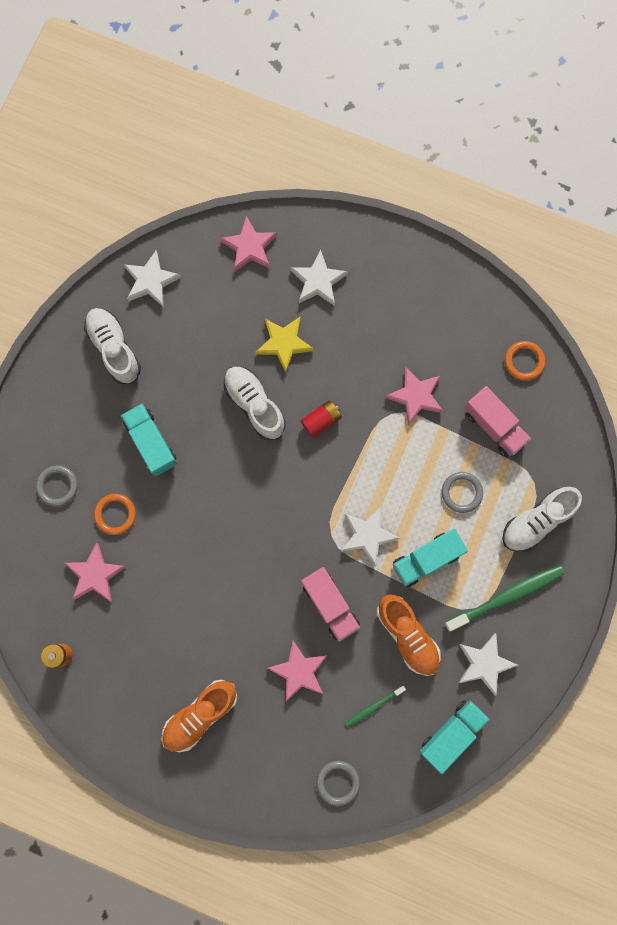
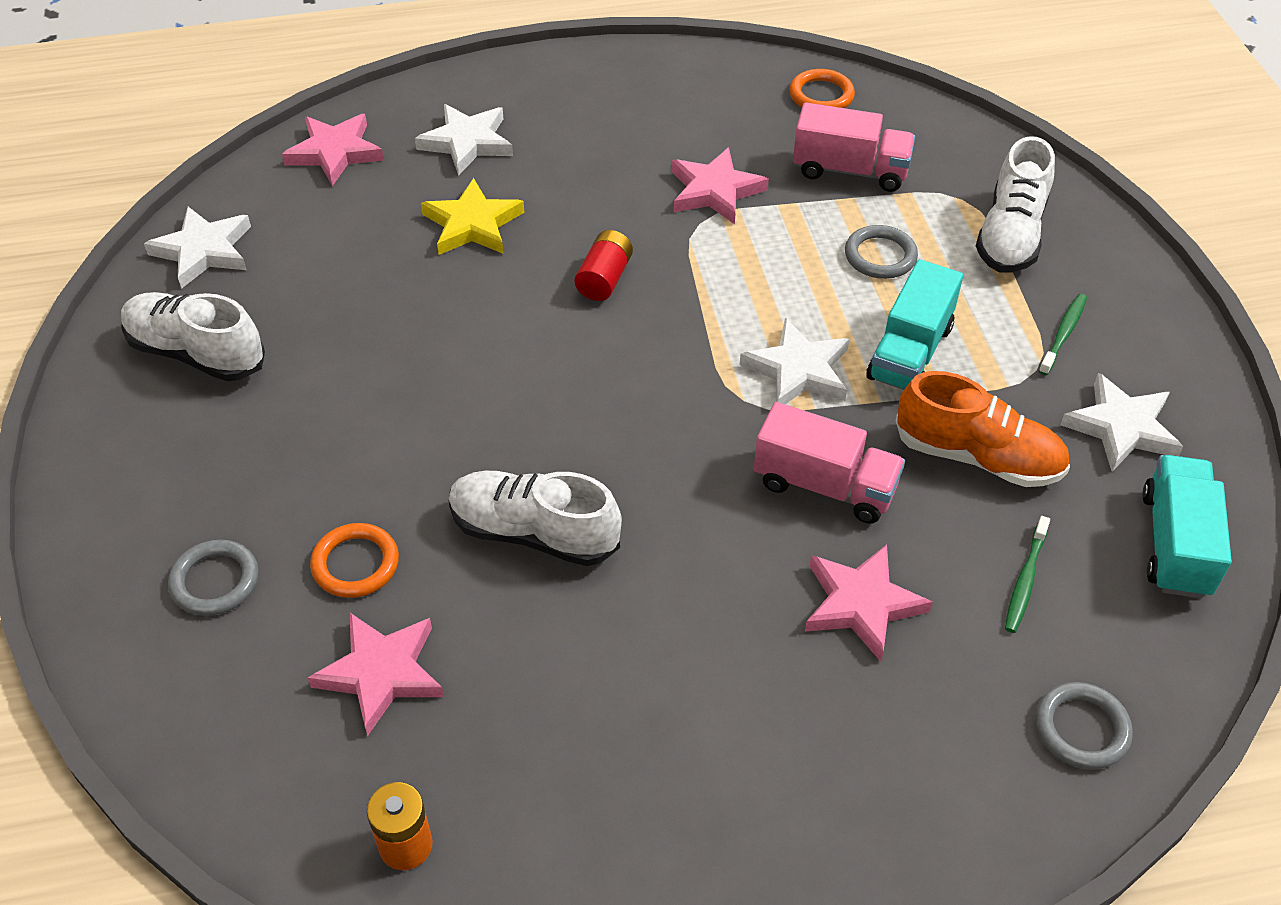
camera: 35 degrees left, 30 degrees down
turquoise truck [121,404,177,476] -> none
orange shoe [162,680,237,752] -> none
white shoe [224,366,285,440] -> white shoe moved to [449,471,622,566]
green toothbrush [445,565,565,632] -> green toothbrush [1039,294,1087,375], size x0.52

